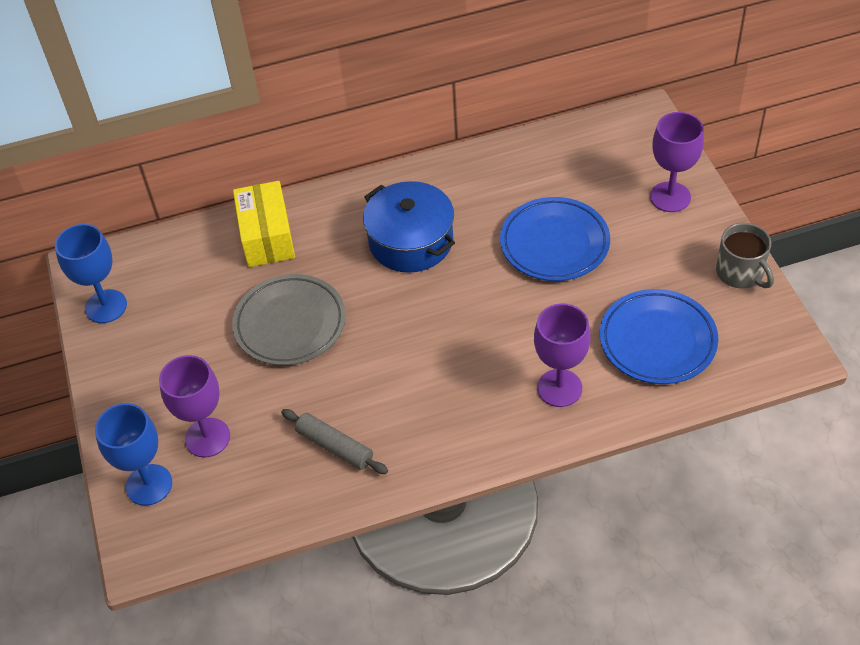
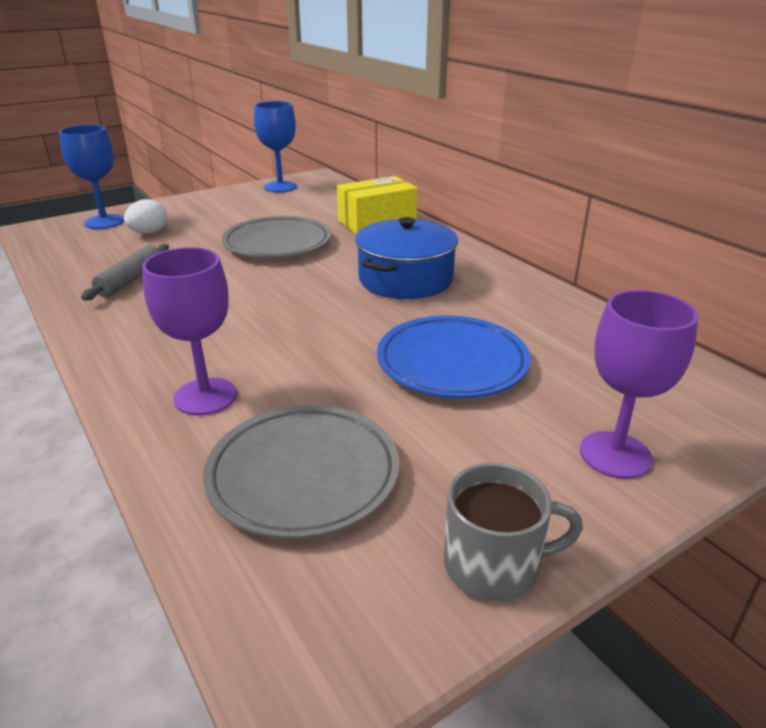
camera: 70 degrees right, 20 degrees down
purple goblet [159,355,230,457] -> white egg [124,199,167,234]
blue plate [600,289,718,384] -> grey plate [203,405,400,539]
grey mug [716,223,774,289] -> grey mug turned 135 degrees counterclockwise [444,463,583,602]

